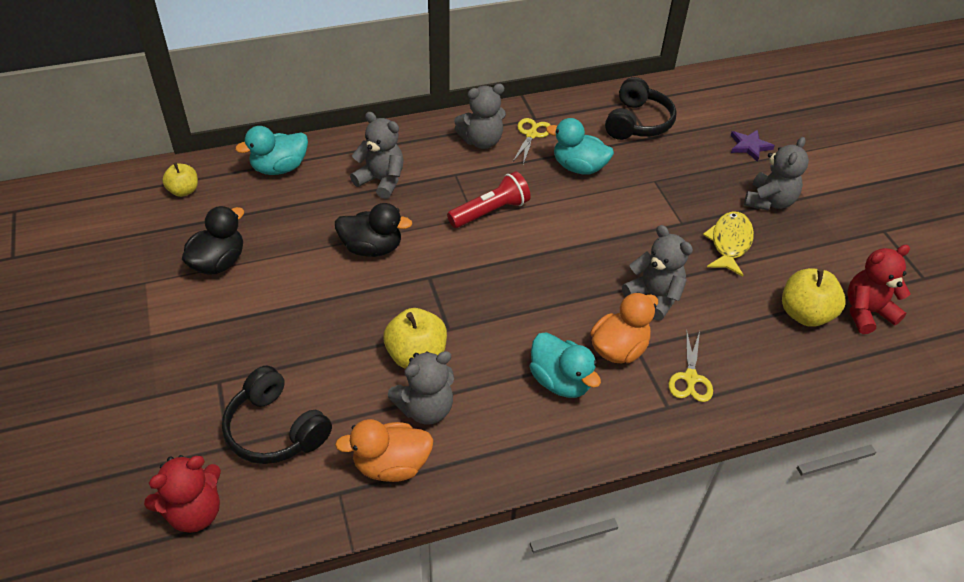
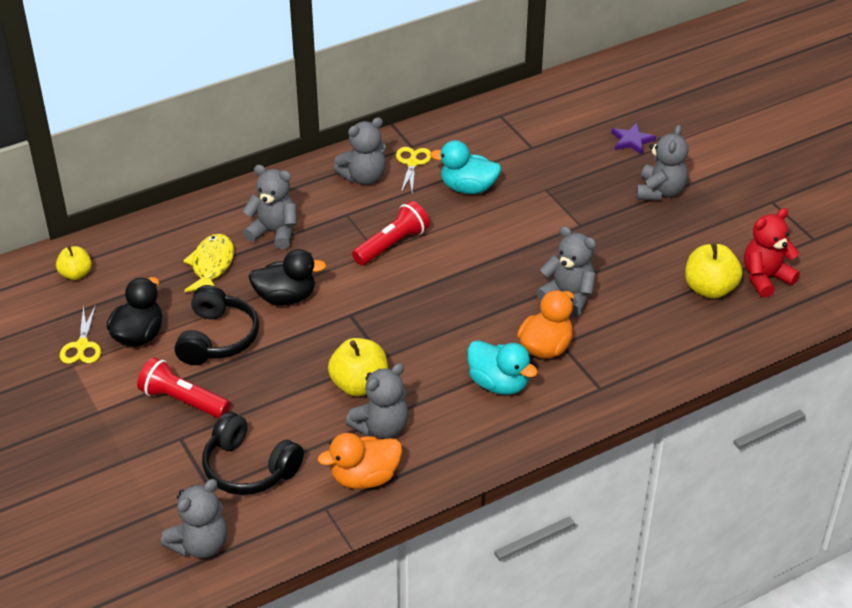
camera: 10 degrees left, 5 degrees down
red teddy bear [144,455,221,533] -> grey teddy bear [161,479,227,558]
turquoise duck [235,126,308,175] -> none
black headphones [605,77,677,140] -> black headphones moved to [175,285,259,365]
yellow scissors [668,329,713,402] -> yellow scissors moved to [60,305,101,364]
yellow fish [703,211,754,277] -> yellow fish moved to [183,234,234,292]
none -> red flashlight [137,357,231,419]

